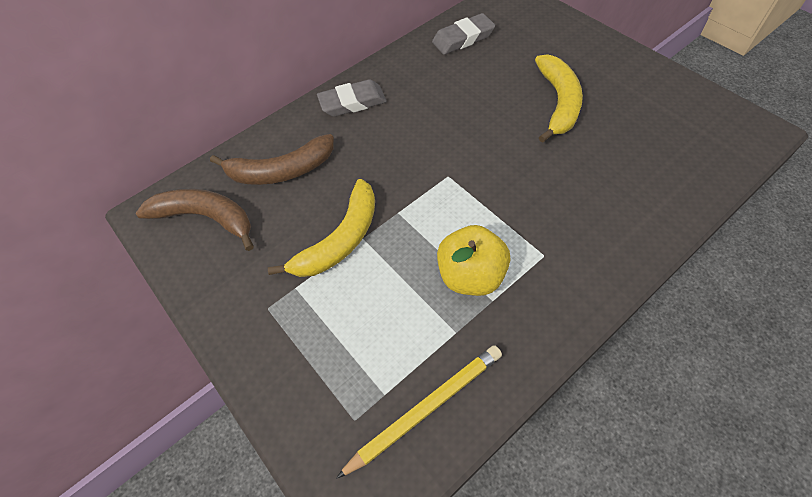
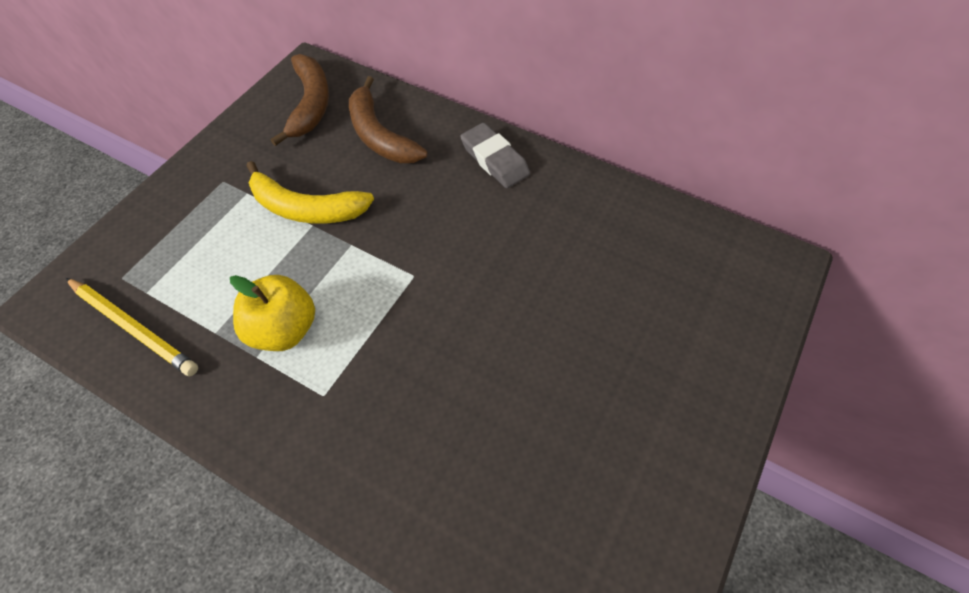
camera: 65 degrees right, 0 degrees up
grey eraser [432,13,495,55] -> none
yellow banana [535,54,583,143] -> none

